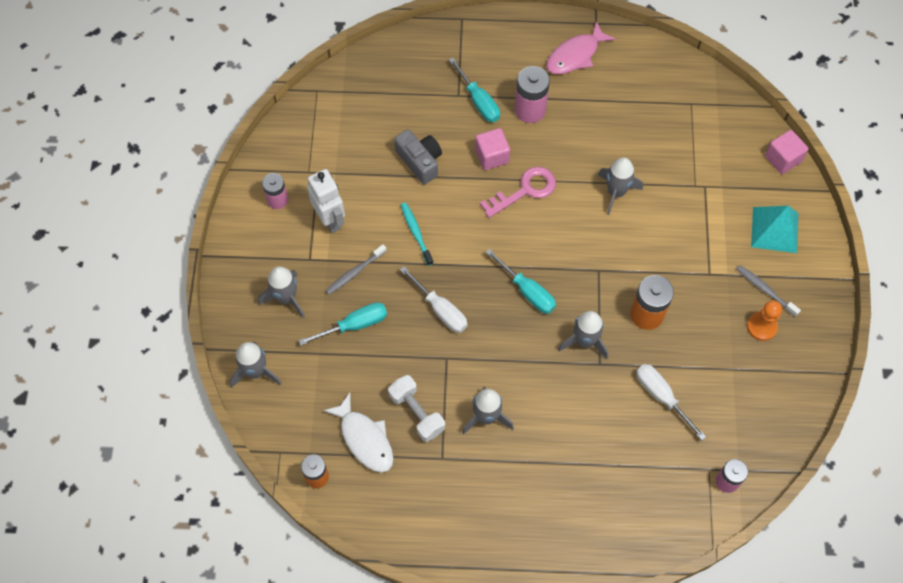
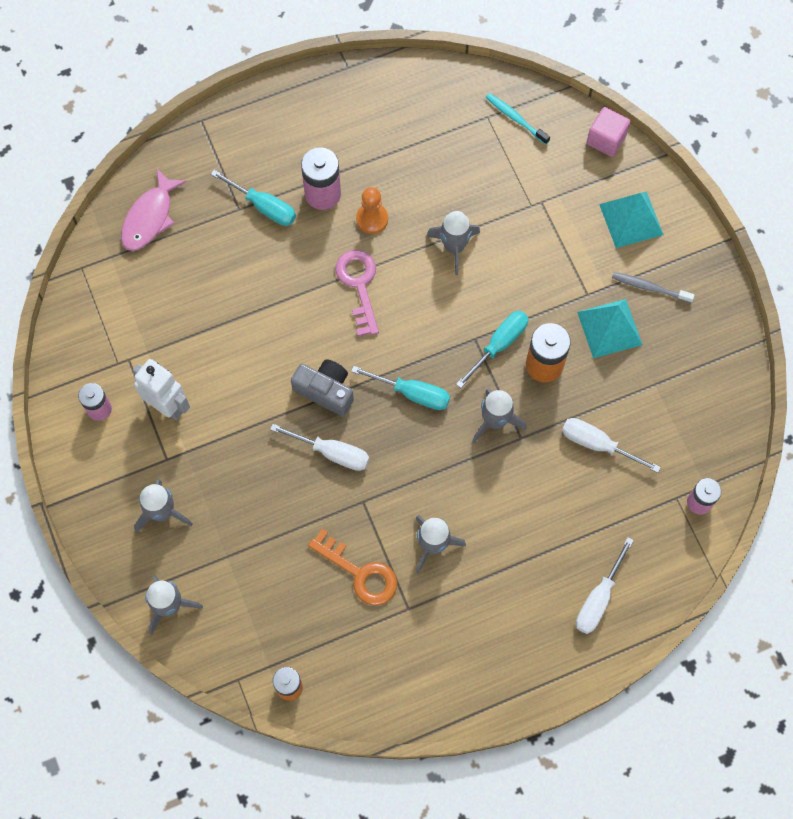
camera: 25 degrees left, 5 degrees up
turquoise screwdriver [299,302,387,346] -> turquoise screwdriver moved to [456,311,528,388]
white fish [323,393,394,473] -> none
grey toothbrush [325,244,387,295] -> none
white dumbbell [388,375,445,442] -> orange key [308,529,397,605]
grey camera [394,129,442,184] -> grey camera moved to [291,359,354,416]
turquoise toothbrush [401,203,433,266] -> turquoise toothbrush moved to [486,93,550,145]
pink cube [475,128,510,170] -> none
pink key [480,167,556,218] -> pink key turned 45 degrees counterclockwise [335,250,379,336]
pink fish [546,21,616,74] -> pink fish moved to [121,169,187,251]
orange pawn [747,300,782,341] -> orange pawn moved to [356,187,388,234]
none -> white screwdriver [576,537,634,634]
none -> turquoise pyramid [577,299,643,358]

